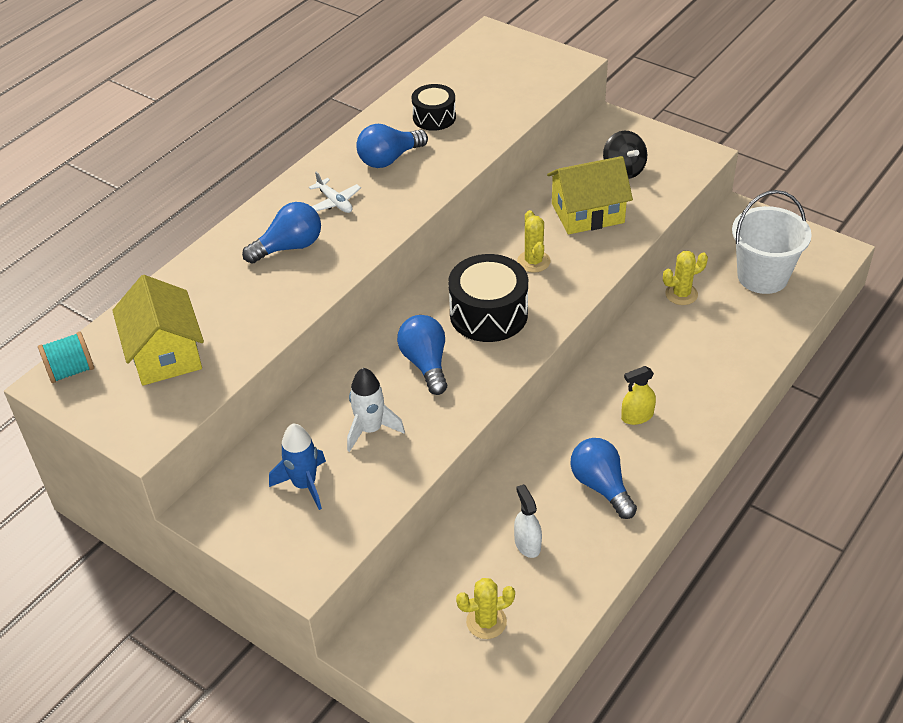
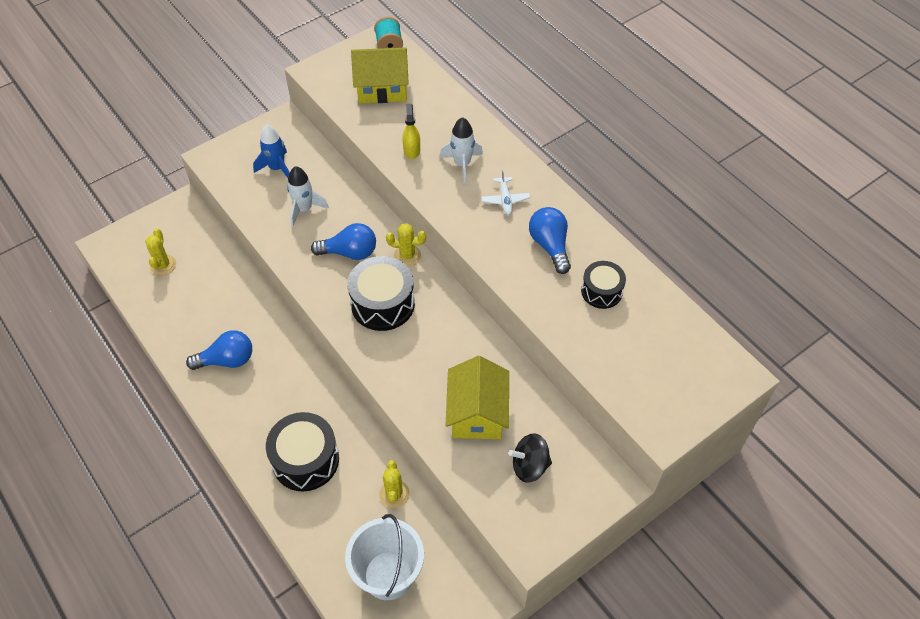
camera: 105 degrees right, 10 degrees up
blue light bulb [242,202,321,264] -> white rocket [440,117,483,183]
white plane [309,172,361,213] -> white plane turned 75 degrees counterclockwise [481,169,530,215]
white spray bottle [514,484,542,558] -> none
yellow cactus [517,210,551,273] -> yellow cactus moved to [386,223,426,266]
yellow spray bottle [621,366,656,425] -> yellow spray bottle moved to [402,104,420,159]
none -> black drum [266,412,339,491]

